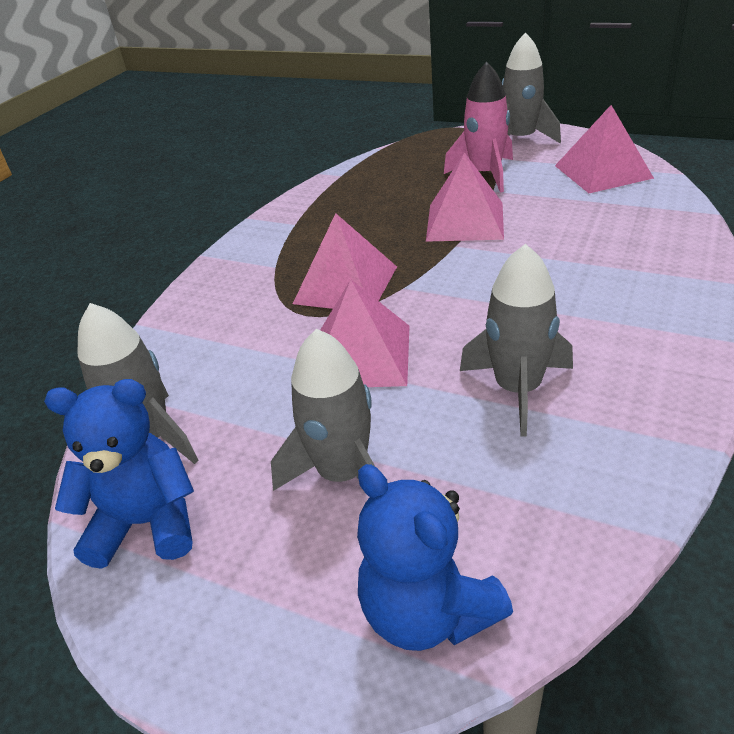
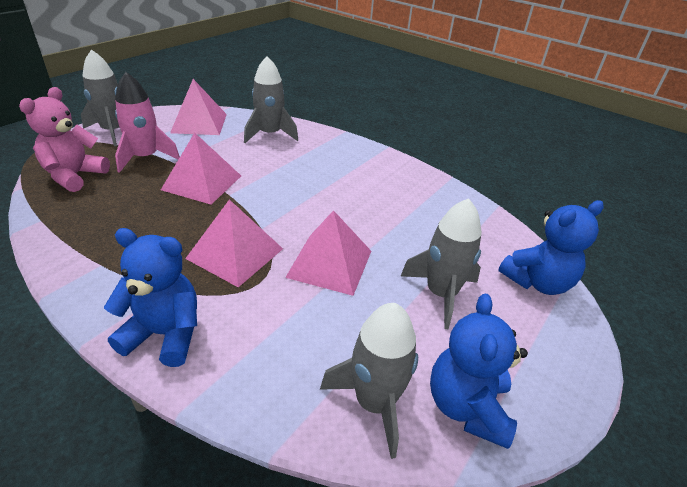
camera: 85 degrees left, 0 degrees up
grey rocket [460,244,573,437] -> grey rocket moved to [244,56,298,143]
none -> pink teddy bear [19,87,110,192]
none -> blue teddy bear [104,228,197,367]

